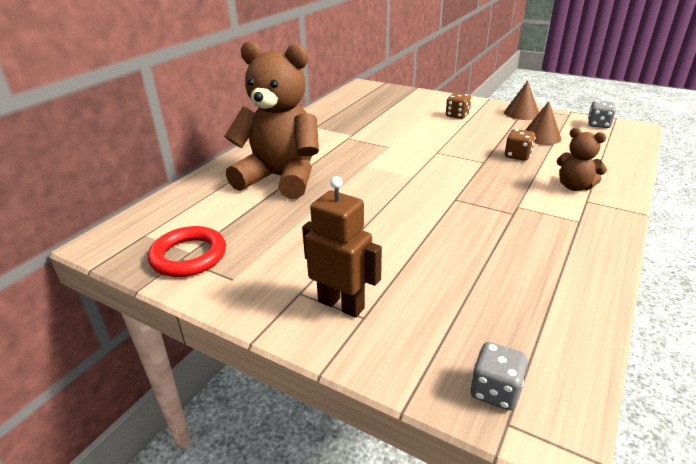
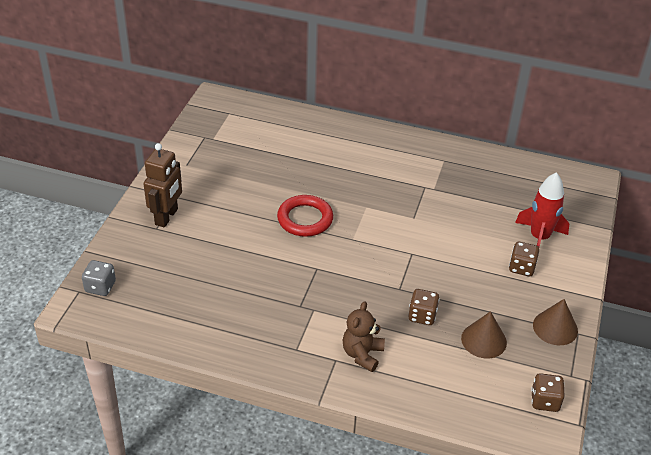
camera: 75 degrees right, 10 degrees up
red ring [148,226,226,277] -> red ring moved to [277,195,333,237]
brown teddy bear [224,41,319,199] -> none
grey dice [588,101,616,128] -> brown dice [531,373,565,412]
none -> red rocket [515,172,569,247]

